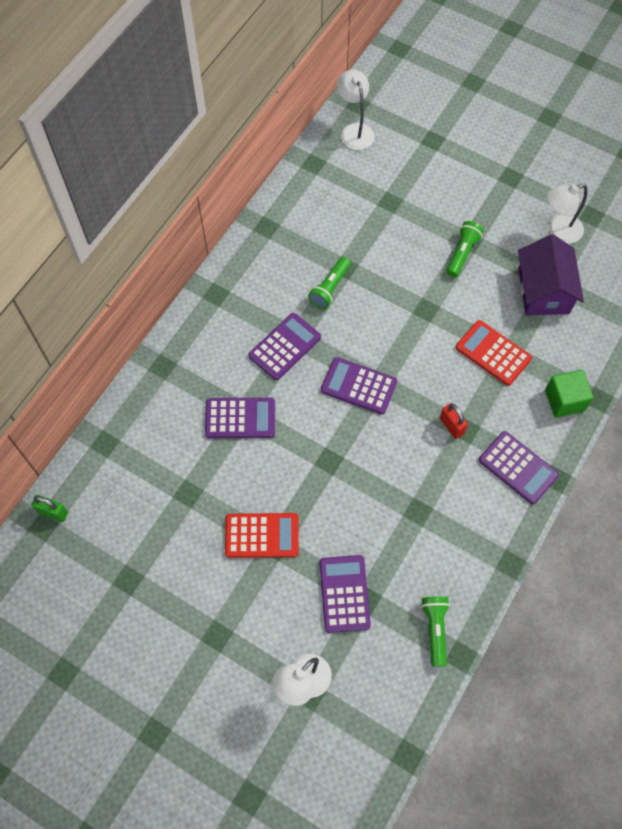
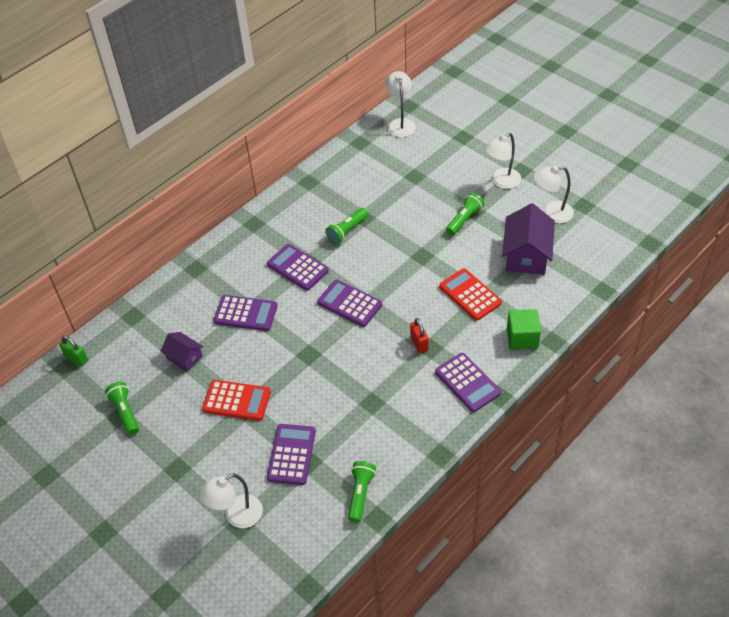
camera: 15 degrees right, 15 degrees down
purple calculator [248,313,321,380] -> purple calculator turned 105 degrees counterclockwise [267,244,329,291]
none -> green flashlight [105,382,139,435]
none -> purple house [161,332,204,372]
none -> white lamp [484,133,521,189]

